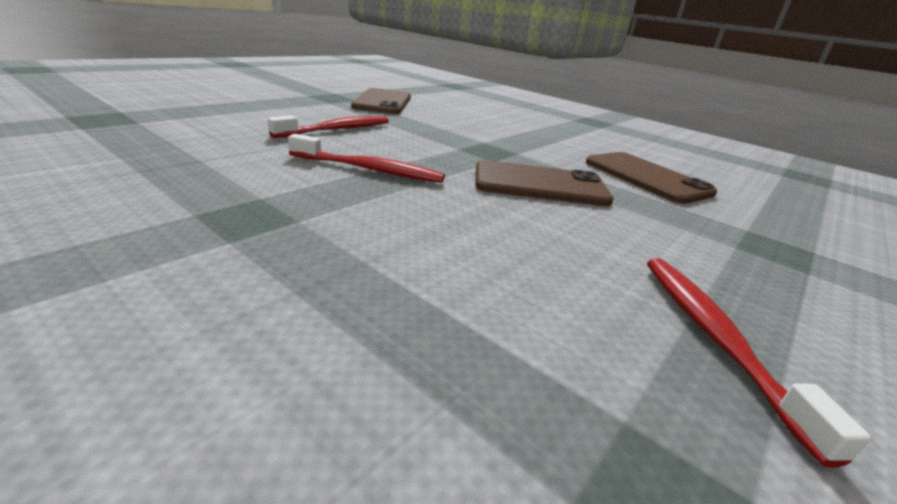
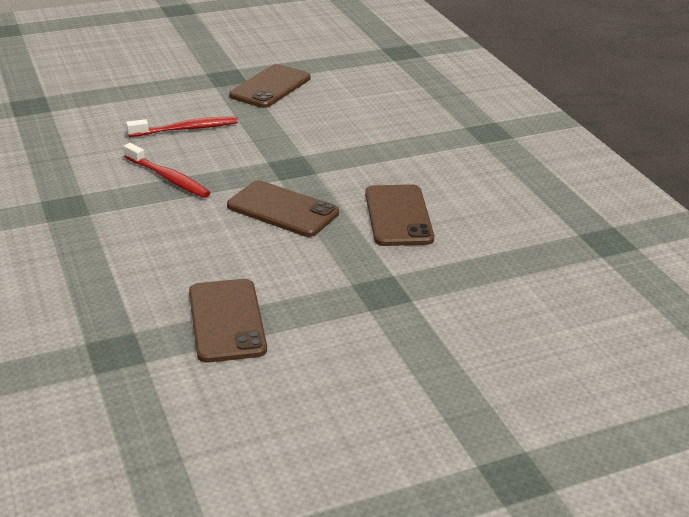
camera: 30 degrees right, 5 degrees up
red toothbrush [647,258,871,468] -> brown phone [189,279,267,363]

